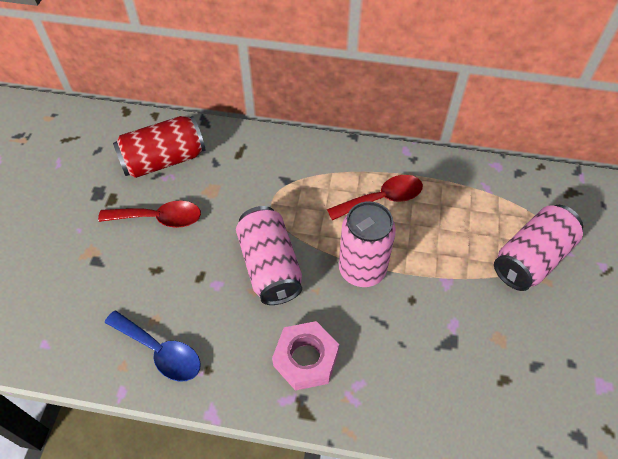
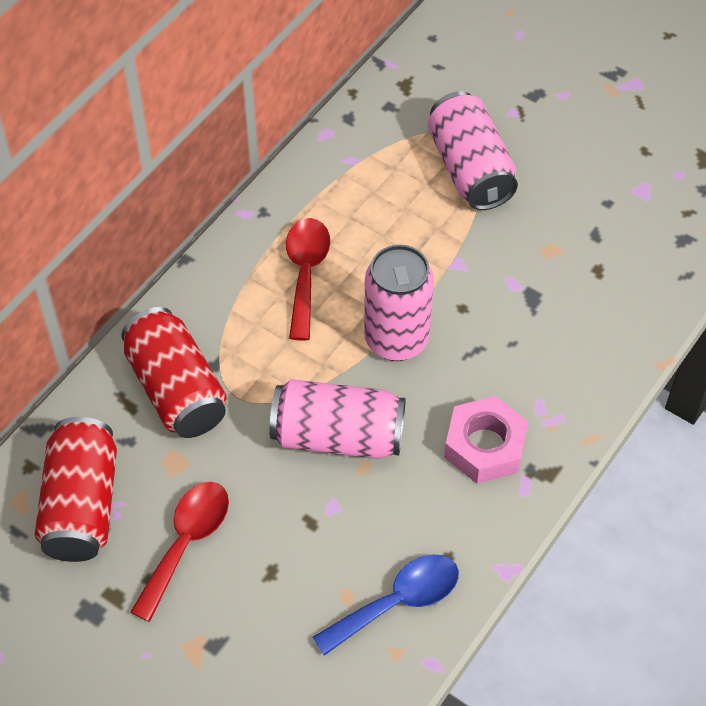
camera: 65 degrees left, 0 degrees up
none -> red can [121,307,227,438]

